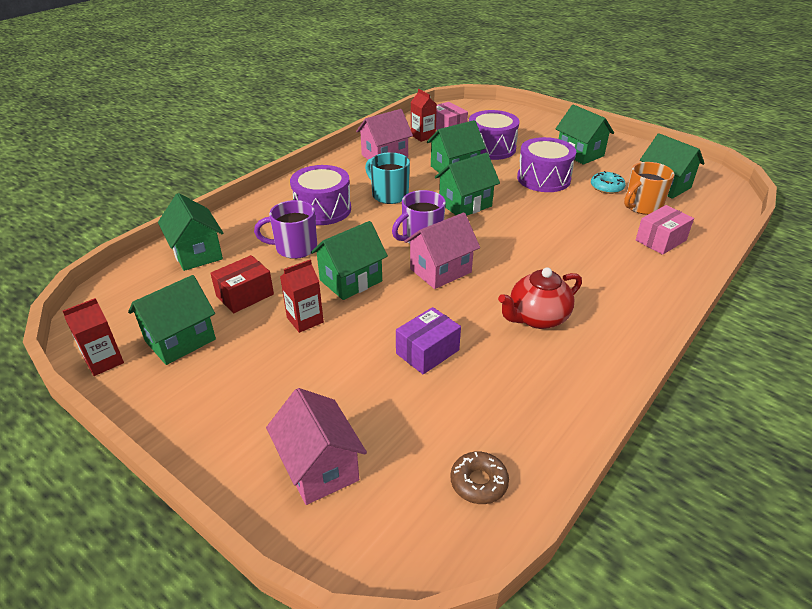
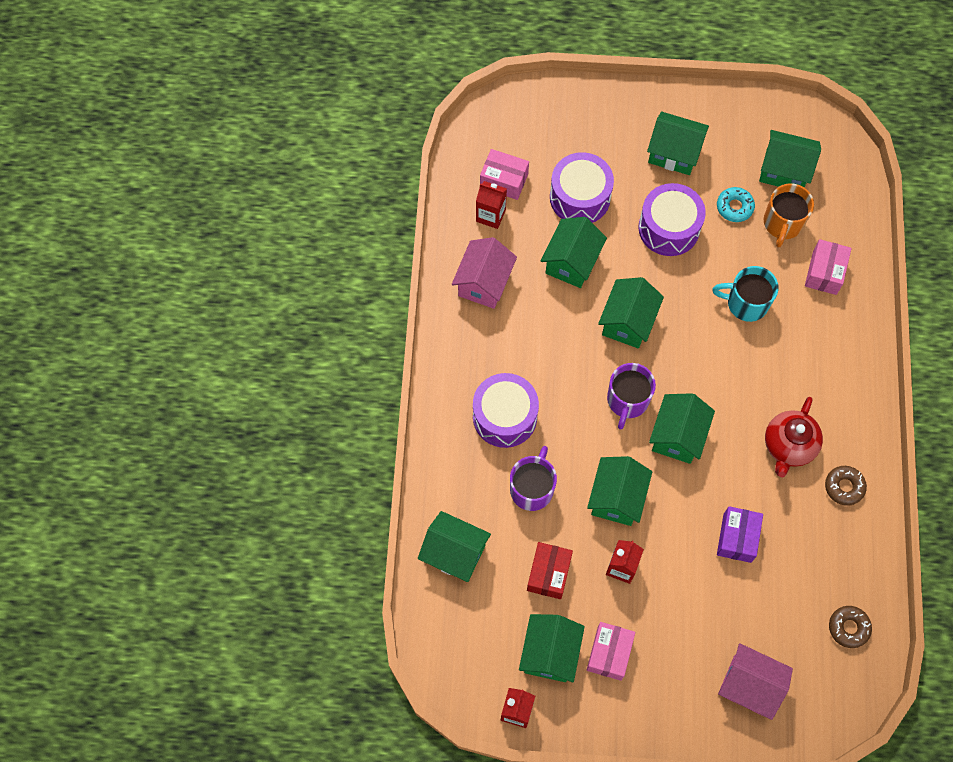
camera: 35 degrees left, 30 degrees up
purple mug [254,200,317,259] -> purple mug turned 150 degrees clockwise [510,446,557,511]
turquoise mug [365,152,410,204] -> turquoise mug moved to [712,266,779,322]
pink house [404,213,480,289] -> green house [649,393,715,464]
none -> pink box [587,622,635,681]
none -> brown donut [825,466,867,506]

